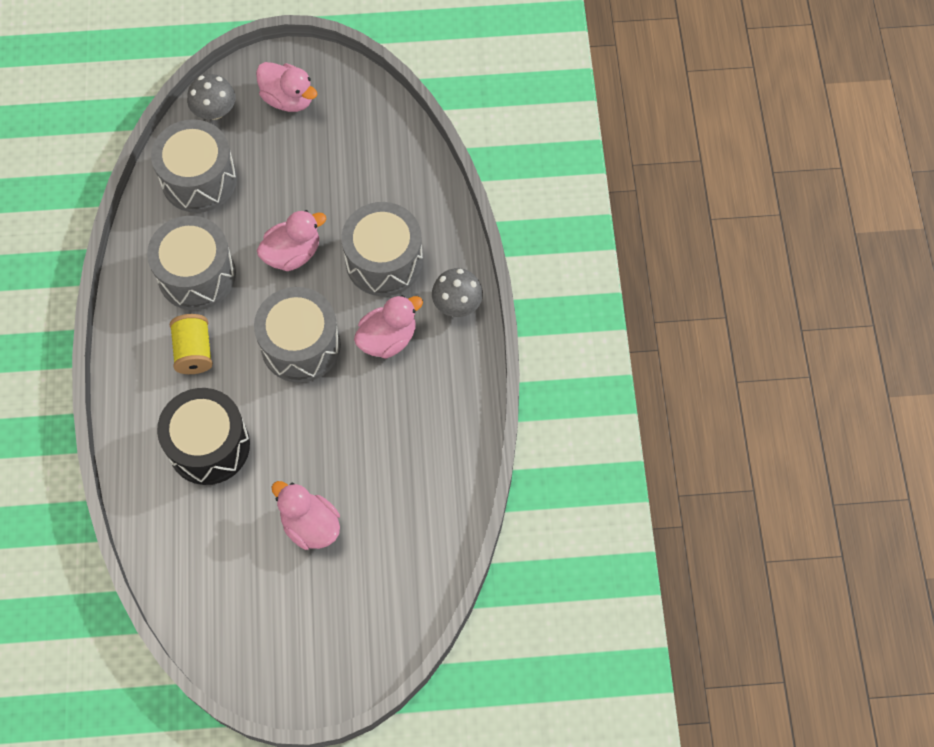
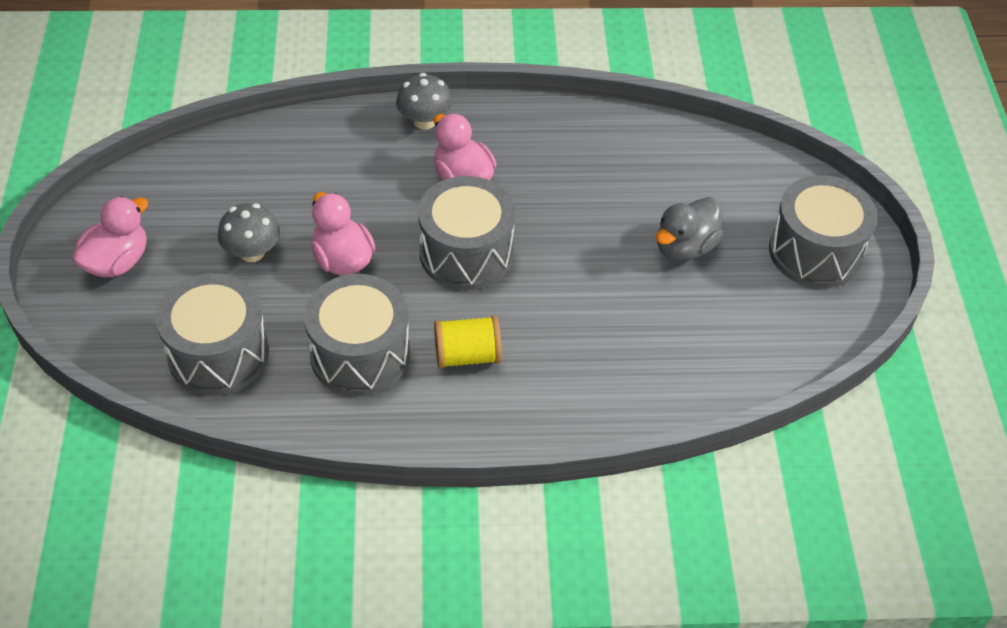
camera: 90 degrees left, 15 degrees down
black drum [157,388,250,485] -> none
grey mushroom [187,74,235,120] -> grey mushroom moved to [218,203,280,262]
pink duck [272,481,340,550] -> grey duck [656,197,723,261]
grey drum [342,202,423,296] -> grey drum moved to [769,175,878,288]

